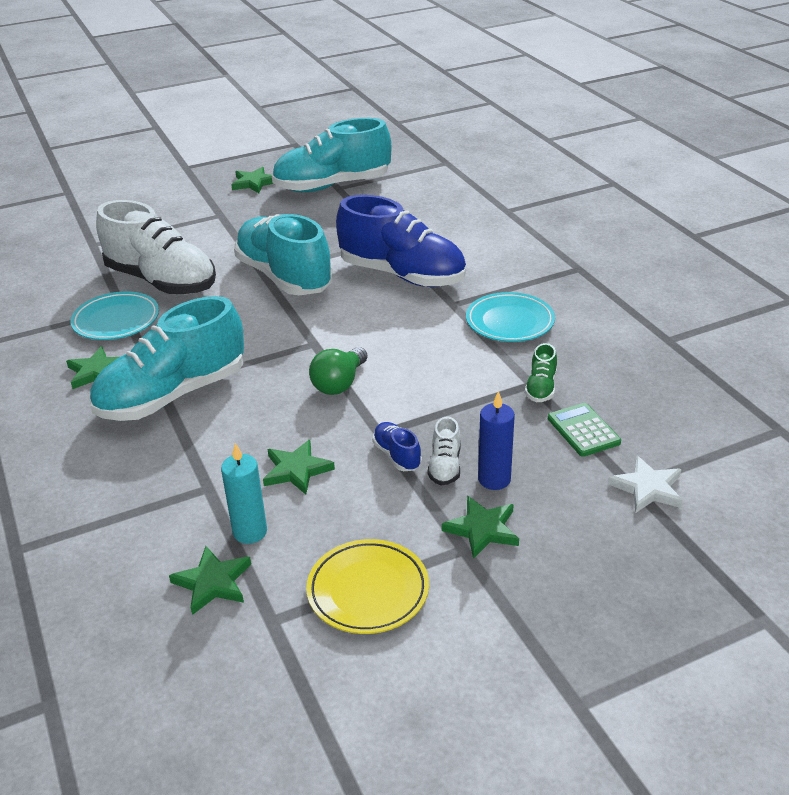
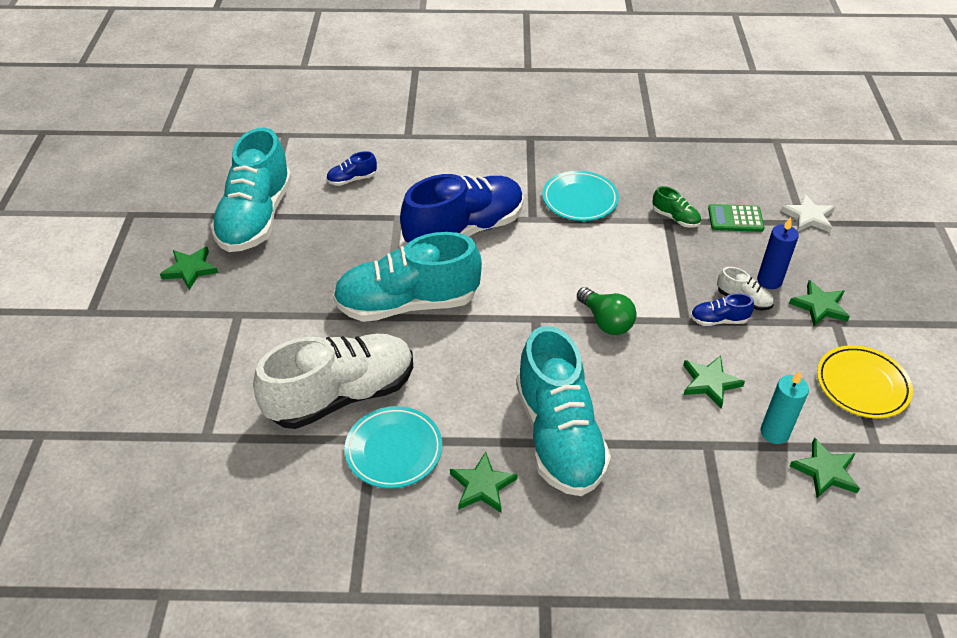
camera: 65 degrees left, 10 degrees up
none -> blue shoe [326,151,377,186]

